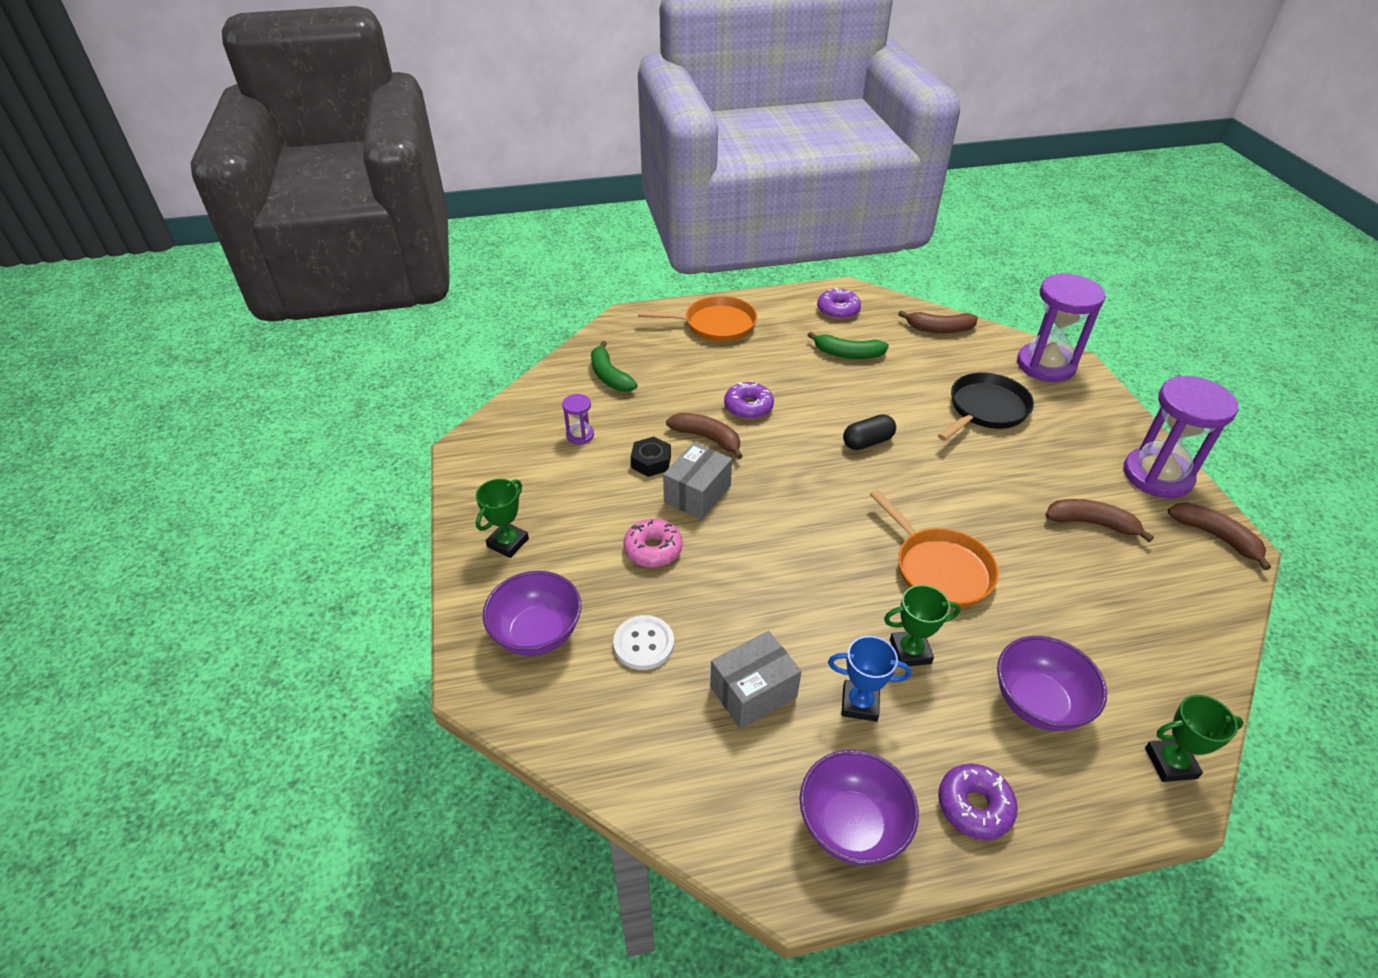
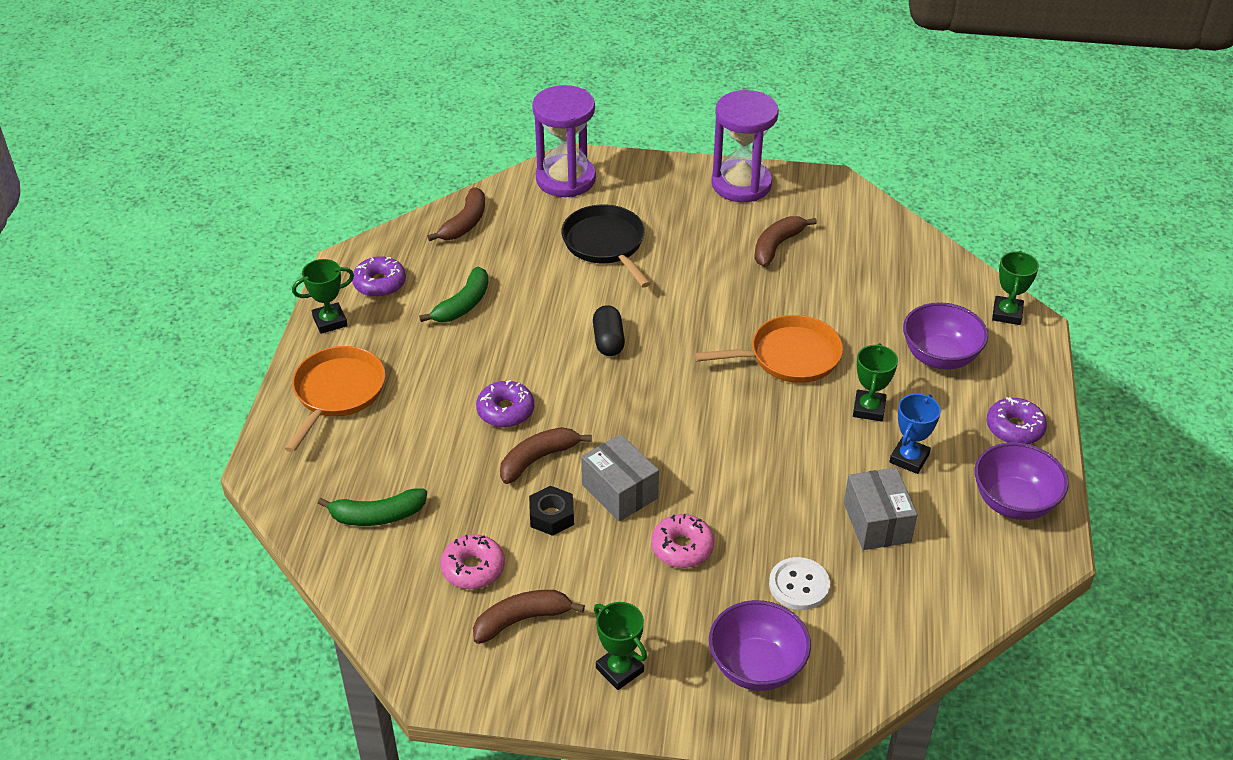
camera: 70 degrees left, 0 degrees up
purple hourglass [562,394,594,444] -> pink donut [441,534,505,589]
brown banana [1168,502,1271,570] -> brown banana moved to [473,590,585,644]
none -> green trophy [292,259,354,334]

